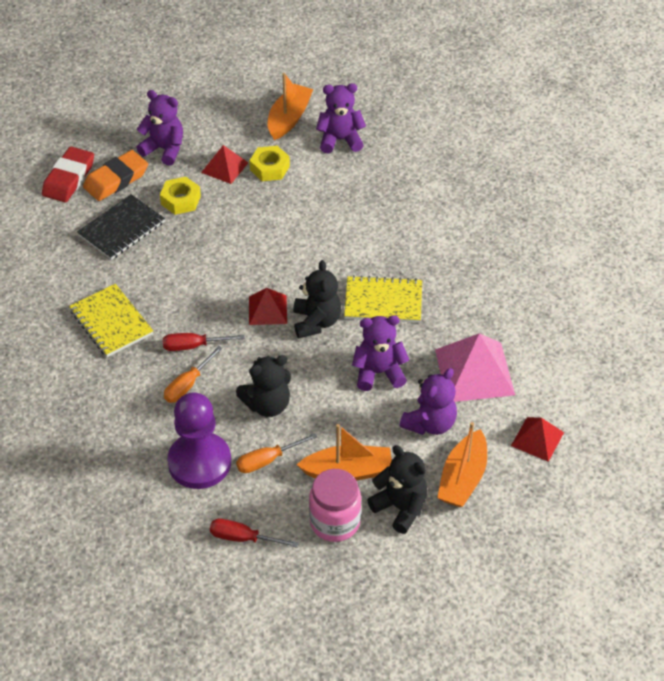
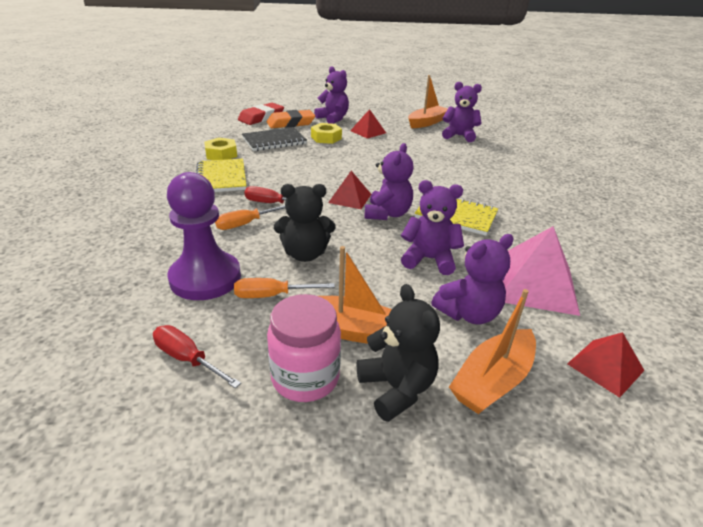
camera: 20 degrees right, 15 degrees down
yellow nut [249,146,290,181] -> yellow nut moved to [204,138,237,160]
black teddy bear [293,260,341,338] -> purple teddy bear [364,143,413,220]

